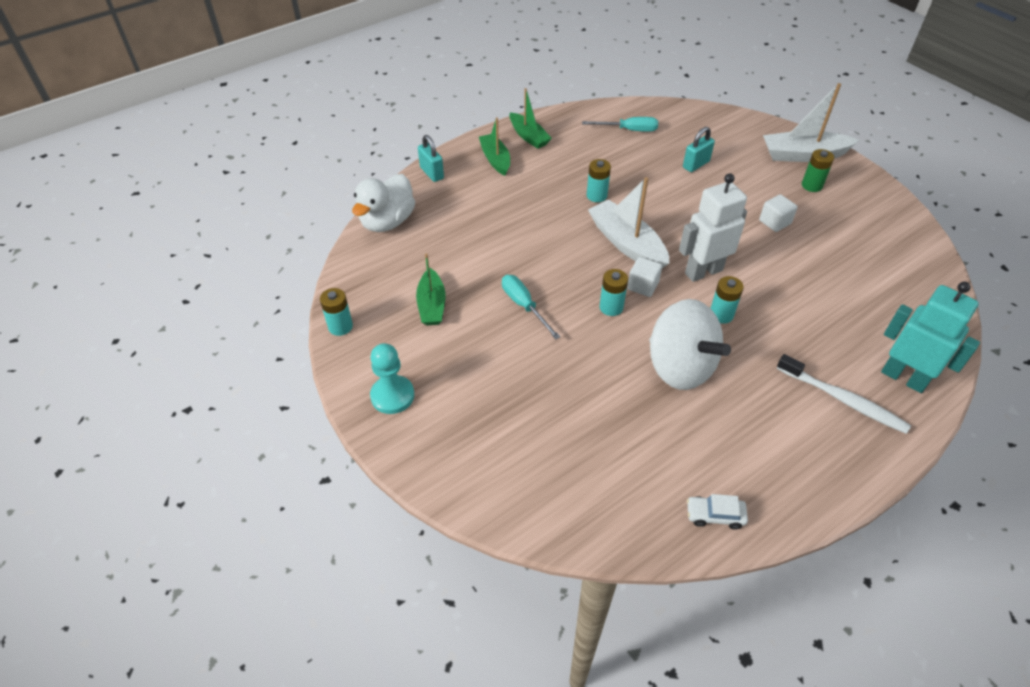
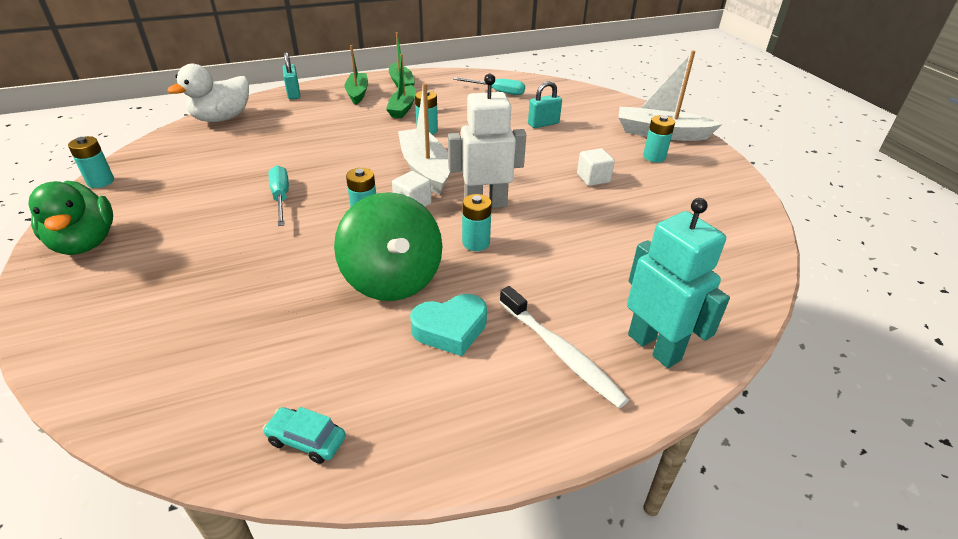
camera: 15 degrees right, 10 degrees down
turquoise pawn [370,343,414,414] -> green duck [28,180,113,255]
green boat [416,253,445,325] -> green boat moved to [386,54,416,118]
white spinning top [649,299,731,390] -> green spinning top [334,192,442,301]
white car [687,494,748,529] -> turquoise car [263,407,346,464]
green battery [802,149,834,192] -> turquoise battery [643,115,675,163]
none -> turquoise heart [410,294,487,356]

